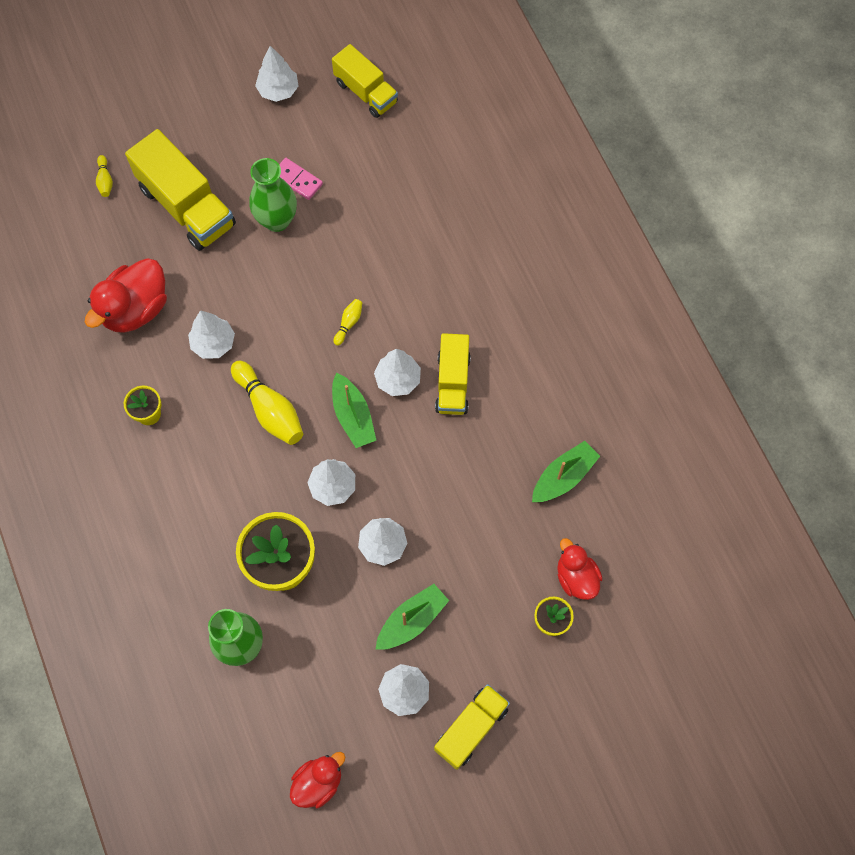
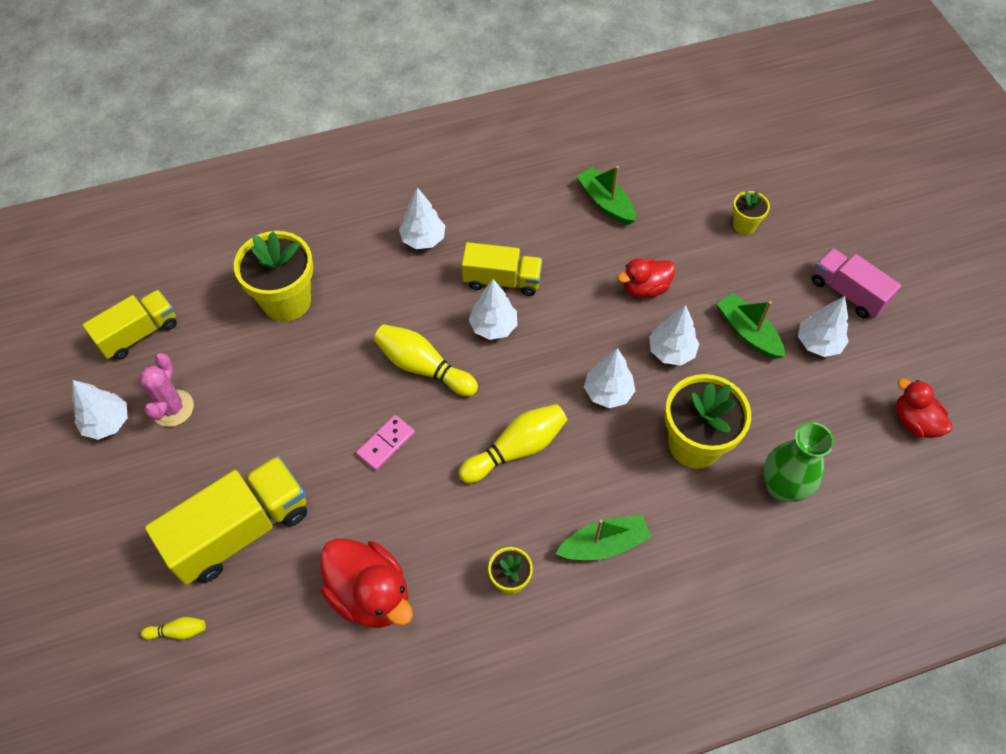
camera: 85 degrees left, 10 degrees down
white tree [188,310,235,359] -> white tree moved to [399,187,445,249]
green vase [250,158,297,232] -> none
pink domino [279,158,323,200] -> pink domino moved to [356,415,415,471]
green boat [332,373,376,448] -> green boat moved to [556,515,652,560]
yellow bowling pin [334,299,362,346] -> yellow bowling pin [374,324,478,396], size x2.08
yellow truck [434,684,510,770] -> pink truck [812,248,901,318]
red duck [557,538,602,600] -> red duck moved to [618,258,676,298]
none -> pink cactus [140,353,194,427]
none -> yellow flower pot [234,231,313,322]

